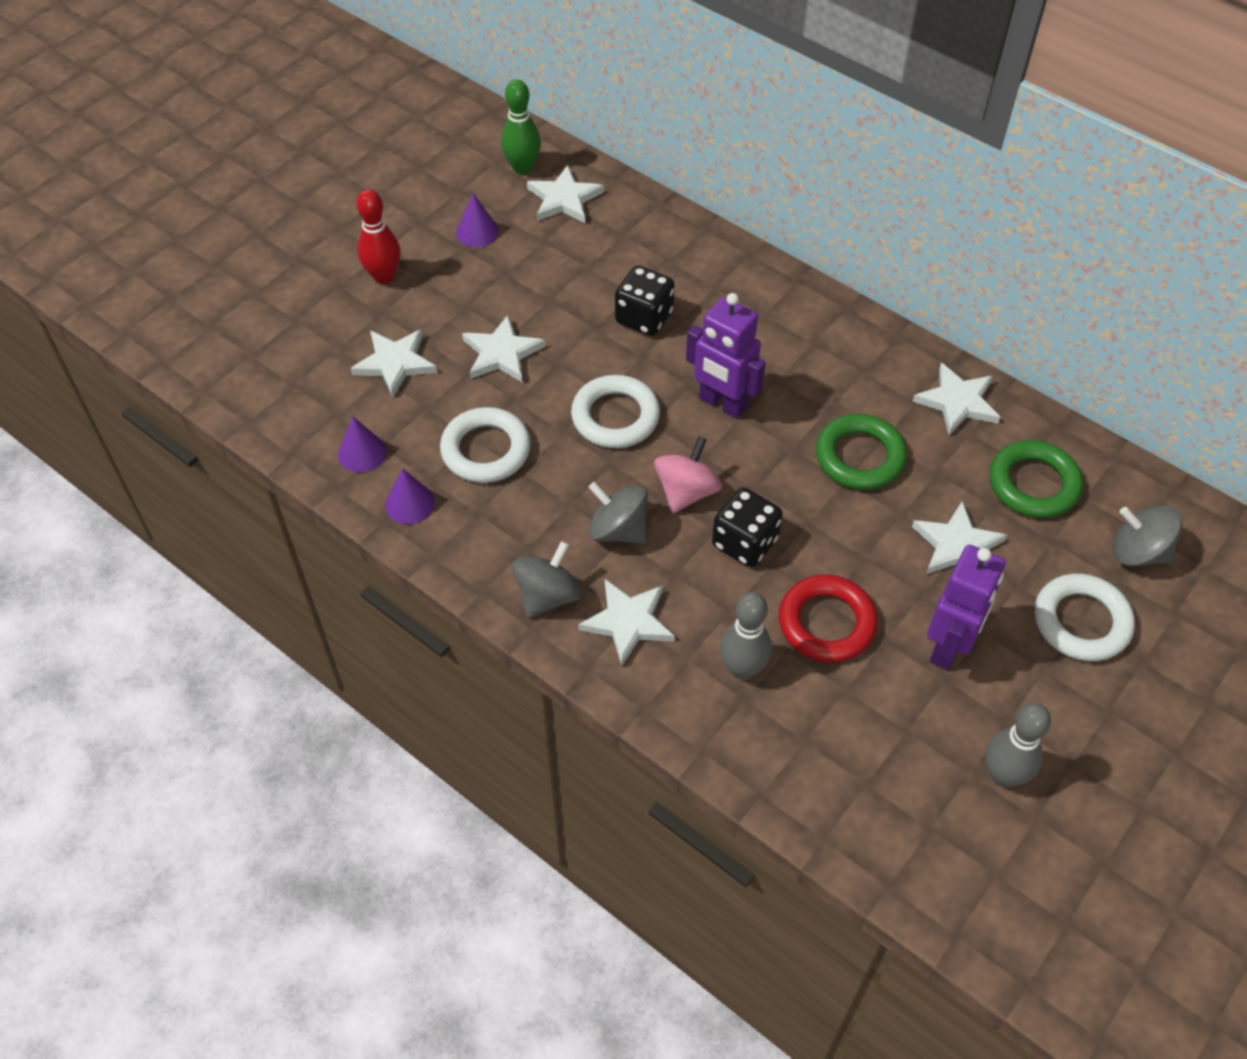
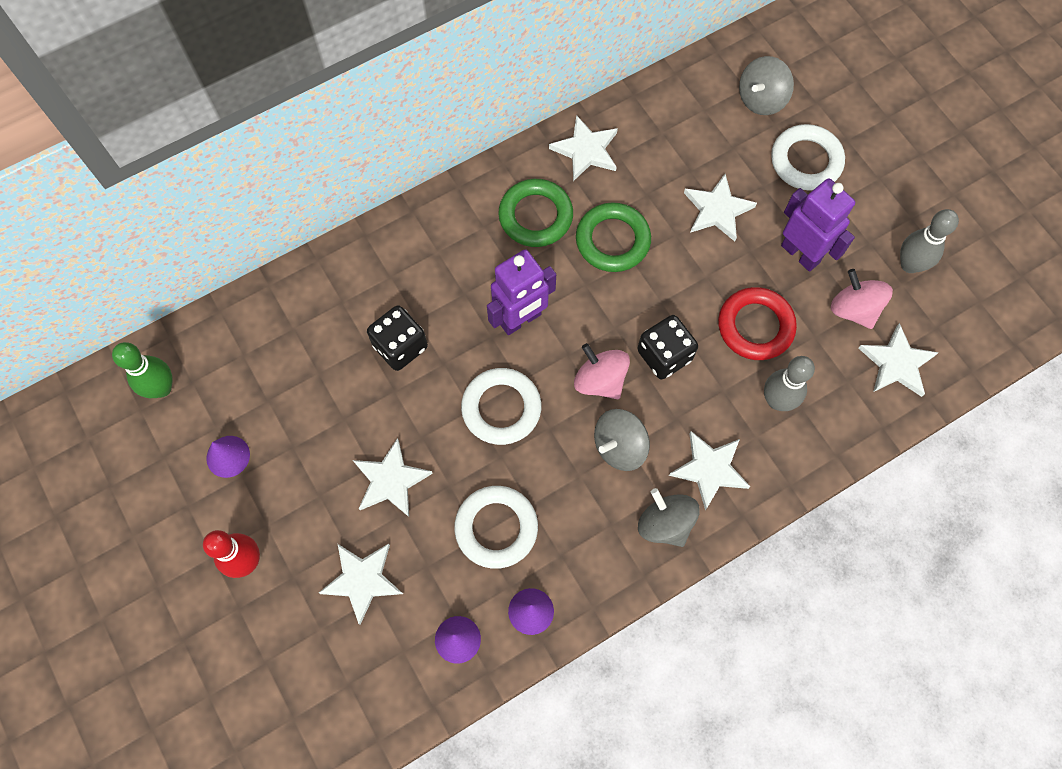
camera: 70 degrees left, 15 degrees up
white star [527,165,604,223] -> white star moved to [858,323,939,397]
green ring [989,440,1083,518] -> green ring moved to [498,179,573,247]
none -> pink spinning top [831,269,893,329]

